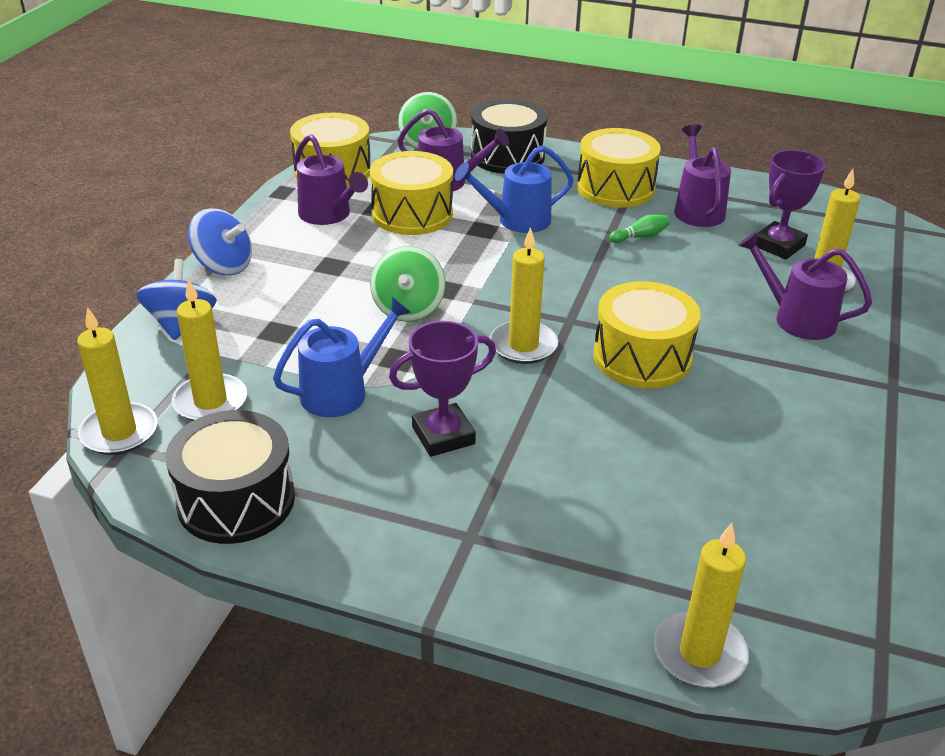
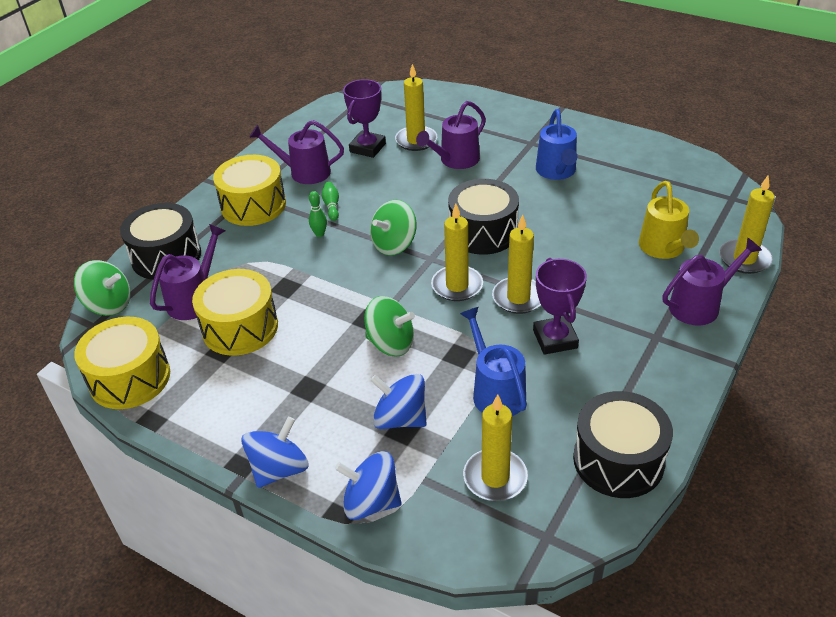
camera: 75 degrees left, 5 degrees up
yellow candle [77,307,158,455] -> yellow candle moved to [492,215,541,314]
purple watering can [294,134,368,225] -> purple watering can moved to [663,238,762,325]
blue watering can [455,145,574,233] -> blue watering can moved to [536,109,577,180]
yellow drum [593,281,701,388] -> black drum [448,179,519,255]
purple trophy [757,150,826,259] -> purple trophy turned 60 degrees clockwise [343,79,386,158]
none -> green bowling pin [309,191,327,237]
none -> green spinning top [370,200,416,256]
none -> blue spinning top [370,374,427,429]
none -> yellow watering can [639,181,699,259]

